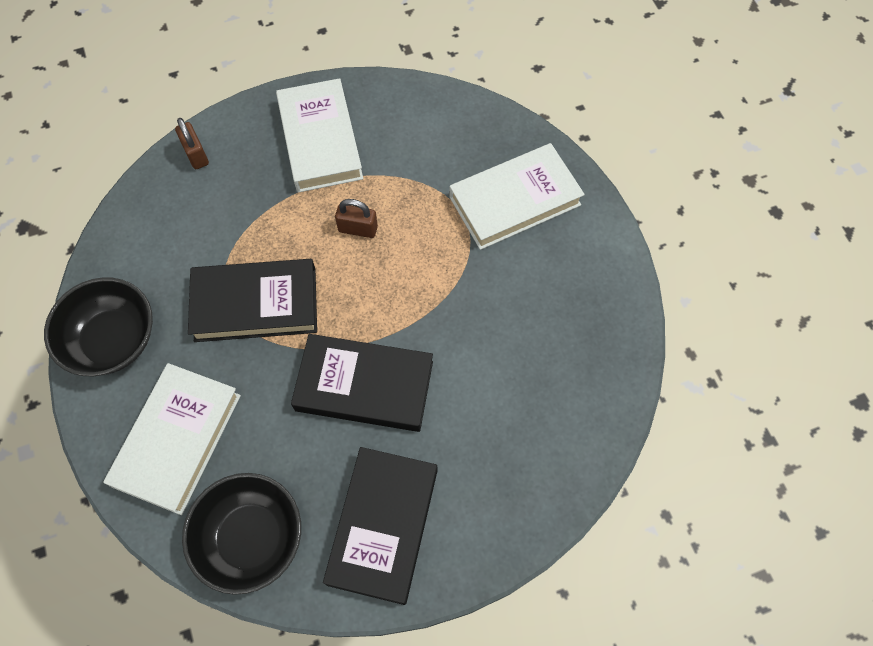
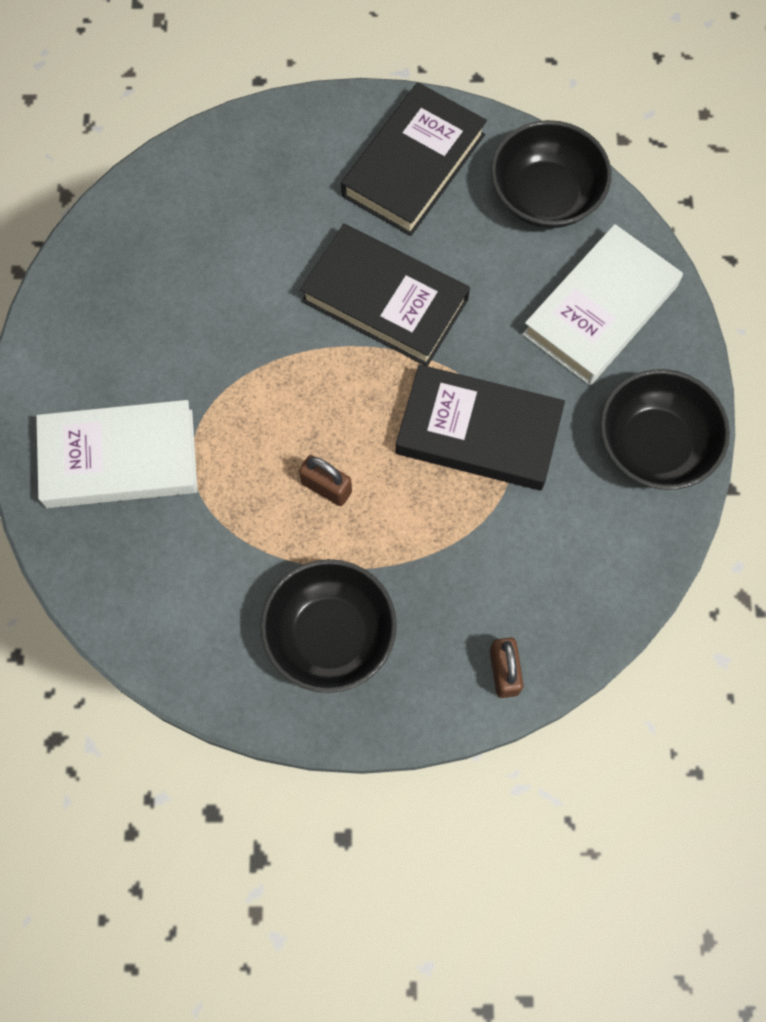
camera: 160 degrees left, 5 degrees up
white book [276,78,363,193] -> black bowl [260,559,397,693]

